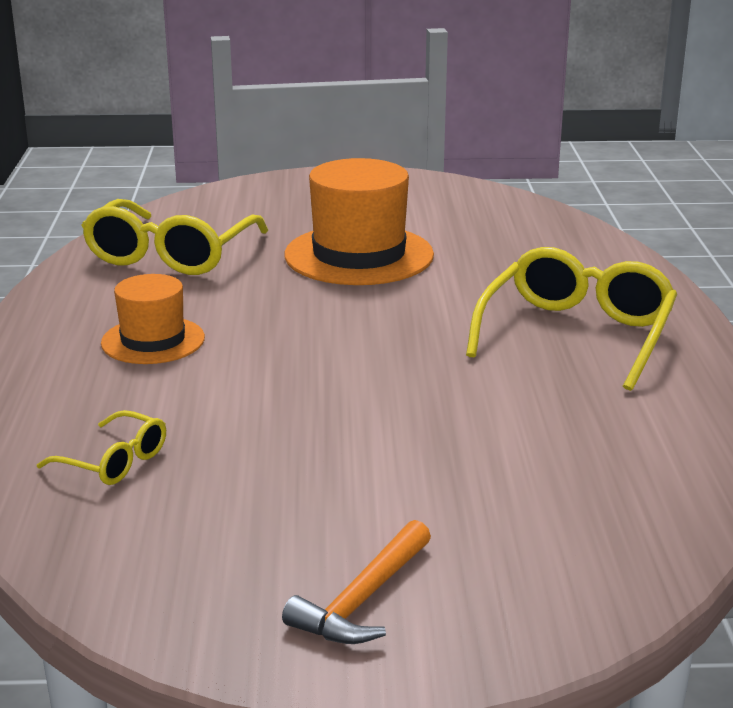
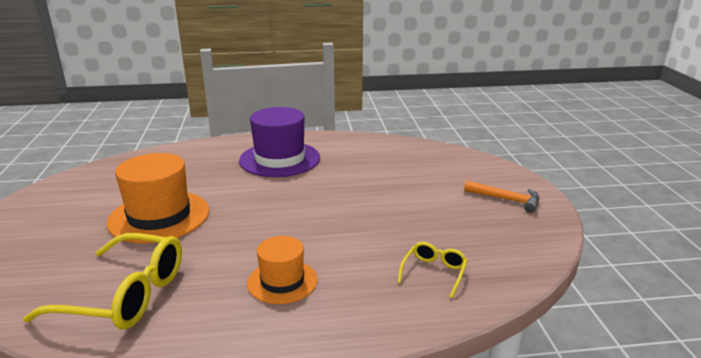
camera: 95 degrees left, 0 degrees up
yellow glasses [466,247,677,391] -> purple hat [239,107,320,177]

